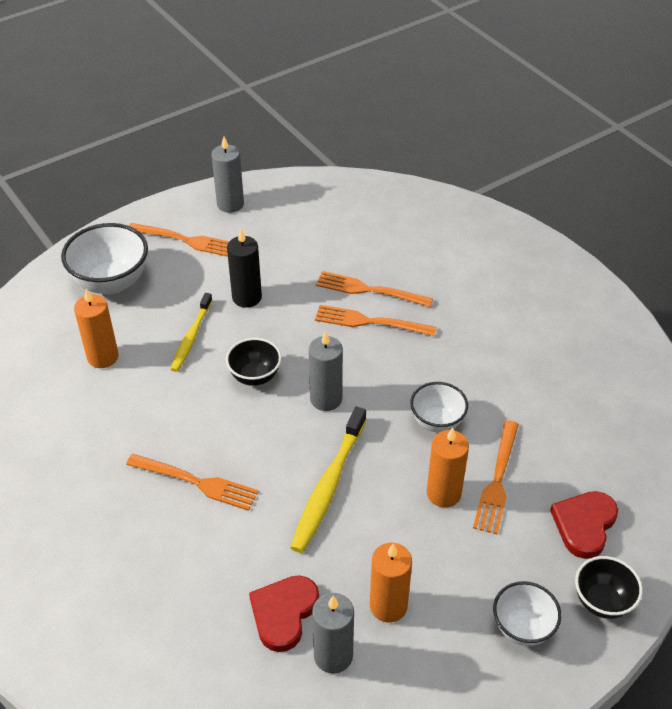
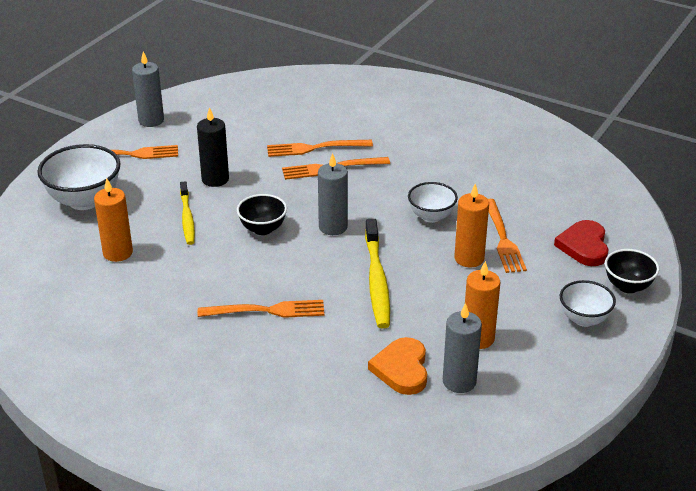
camera: 25 degrees left, 10 degrees down
red heart [249,575,319,652] -> orange heart [368,337,427,395]

